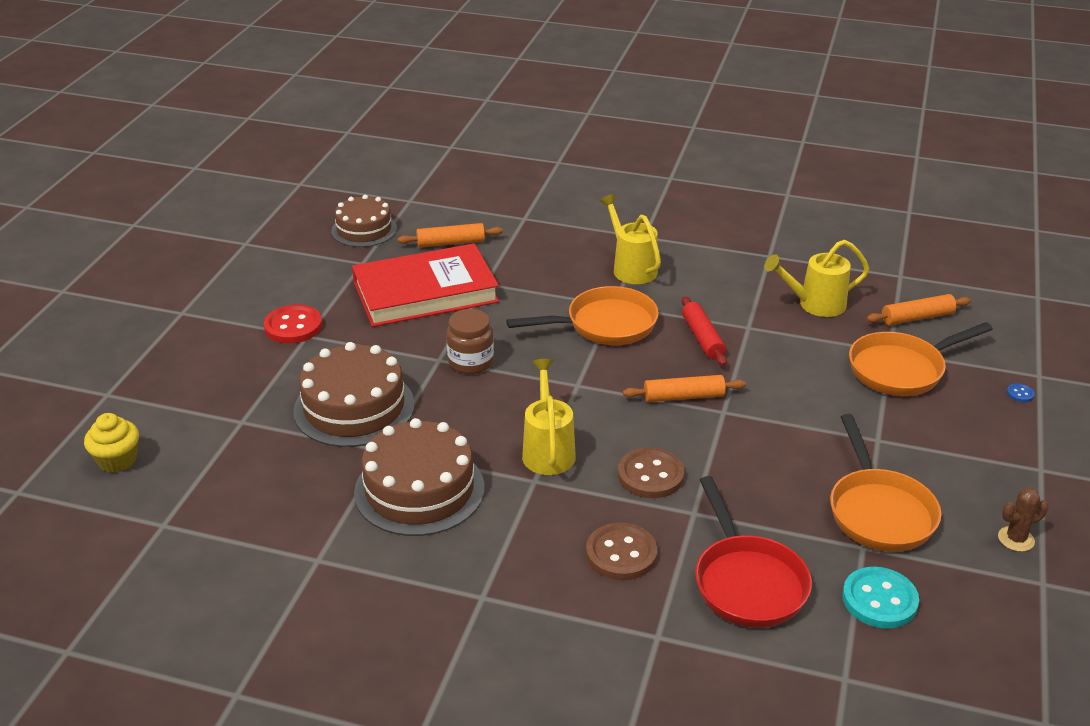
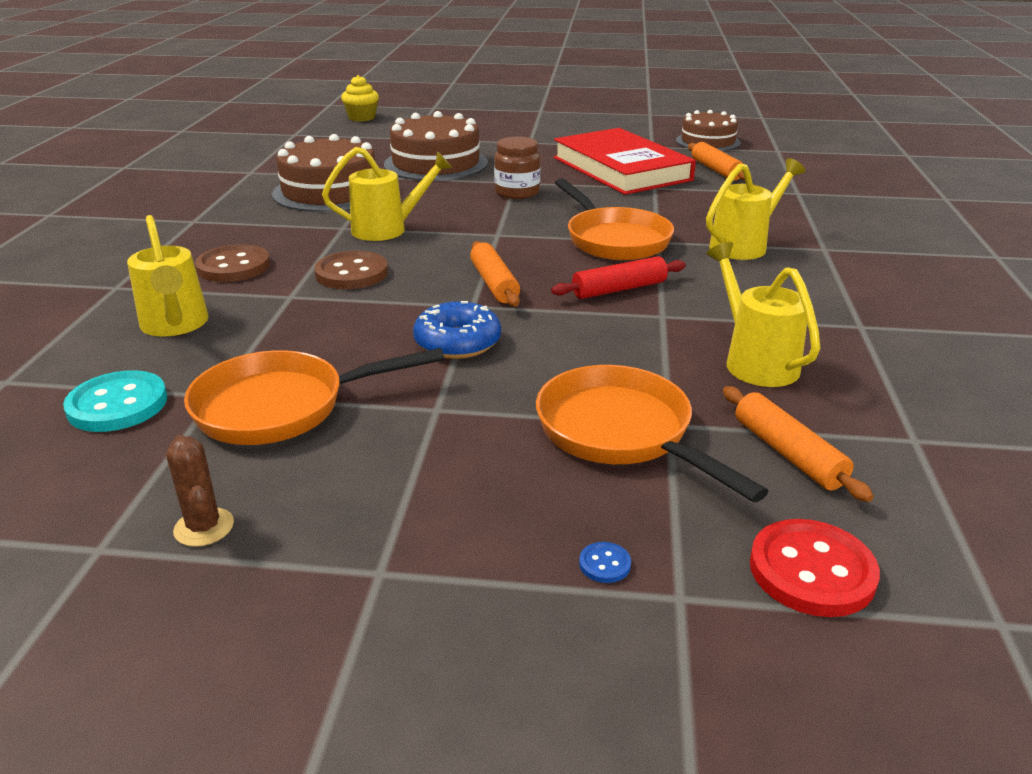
camera: 80 degrees right, 5 degrees down
red button [264,304,322,344] -> red button moved to [750,519,880,617]
red pan [695,476,812,628] -> yellow watering can [127,215,209,337]
none -> blue donut [413,301,501,359]

